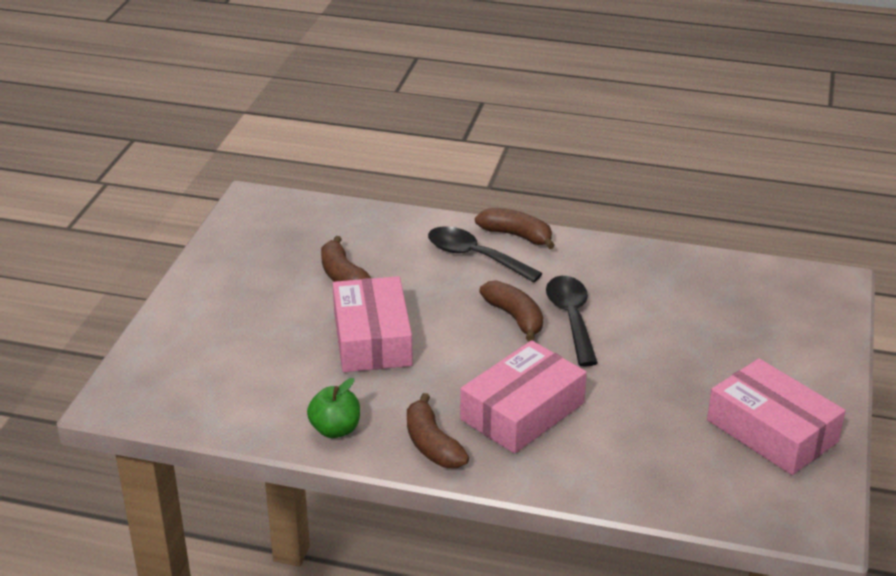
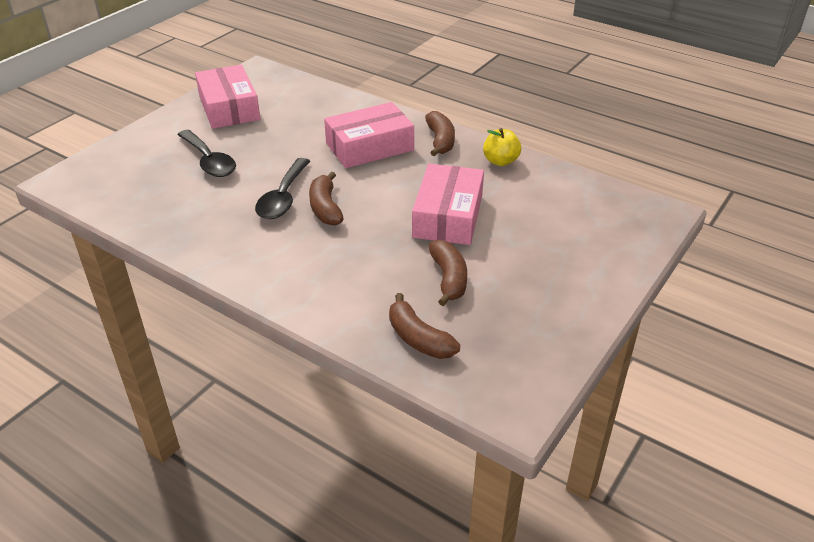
camera: 160 degrees left, 5 degrees up
green apple [307,378,360,438] -> yellow apple [483,128,521,166]
black spoon [428,226,543,283] -> black spoon moved to [177,130,236,177]
brown banana [475,208,555,249] -> brown banana moved to [389,293,460,359]

